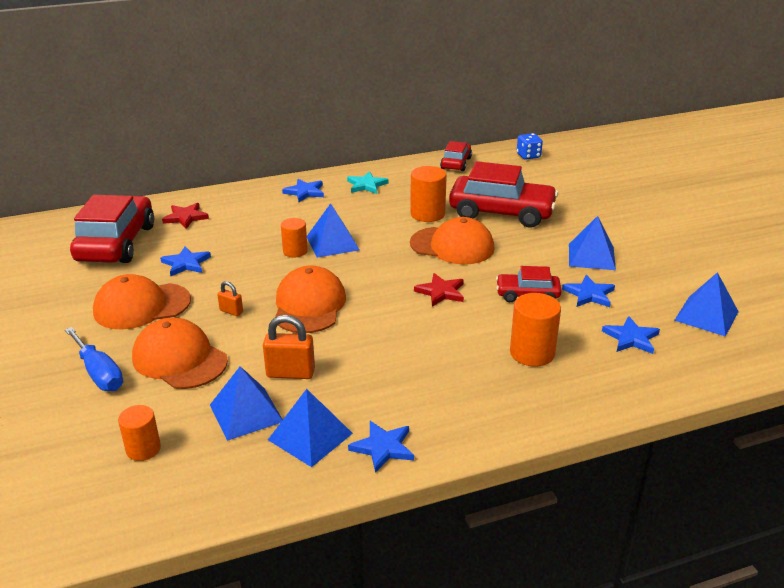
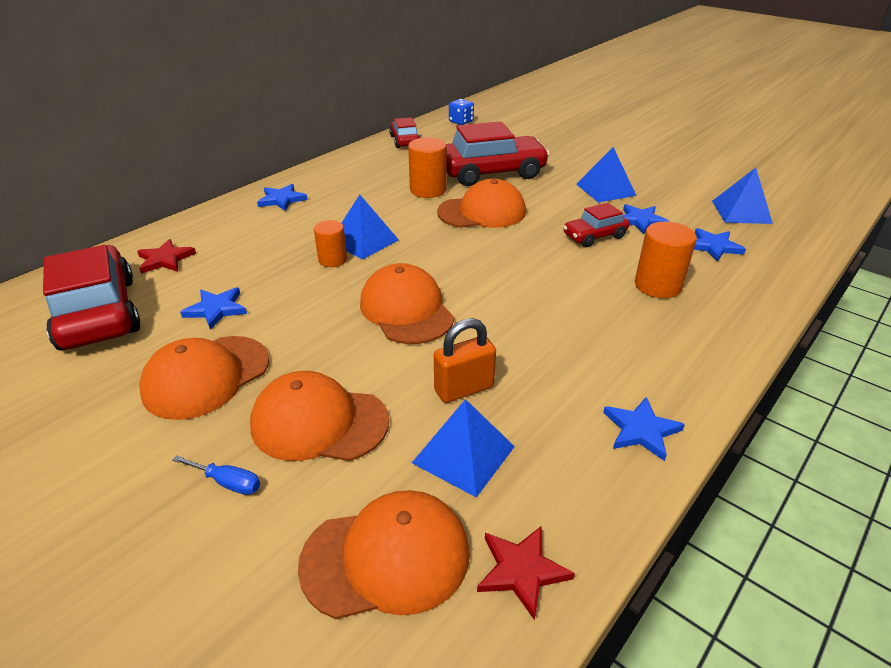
camera: 30 degrees left, 5 degrees up
blue screwdriver [65,327,123,391] -> blue screwdriver [173,455,260,495], size x0.58
orange cylinder [118,405,161,461] -> orange cap [298,490,470,619]
orange padlock [217,281,243,316] -> none
blue pyramid [268,389,353,467] -> none
turquoise star [347,171,389,194] -> none
red star [414,273,464,307] -> red star moved to [477,526,575,620]

